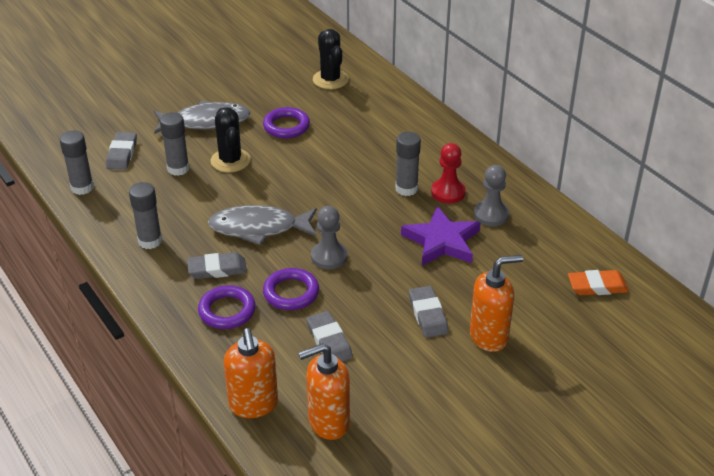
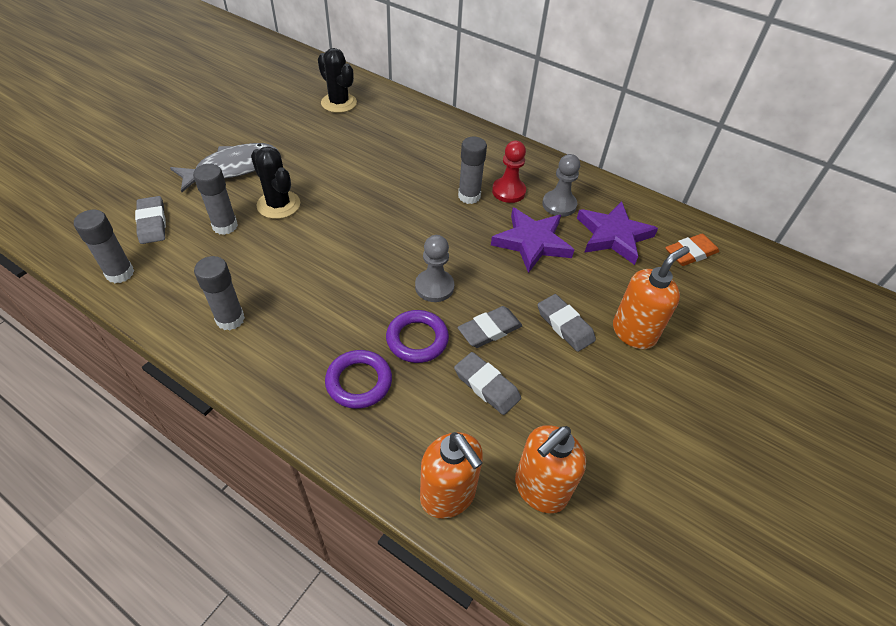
camera: 25 degrees left, 10 degrees up
grey eraser [187,252,247,279] -> grey eraser moved to [457,306,523,348]
grey fish [208,205,317,245] -> none
purple ring [263,107,310,139] -> none
none -> purple star [577,201,658,265]

